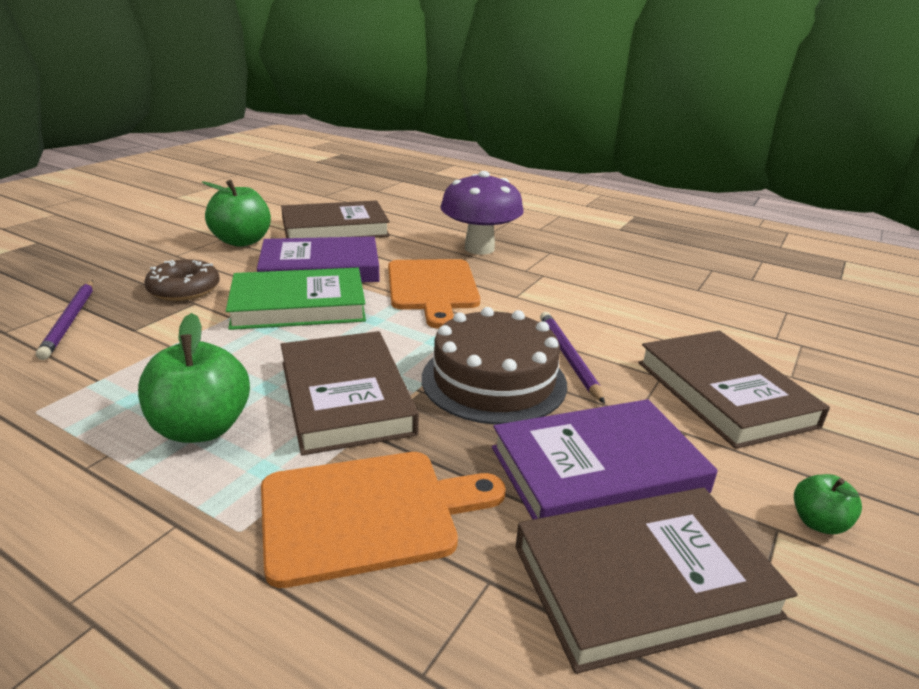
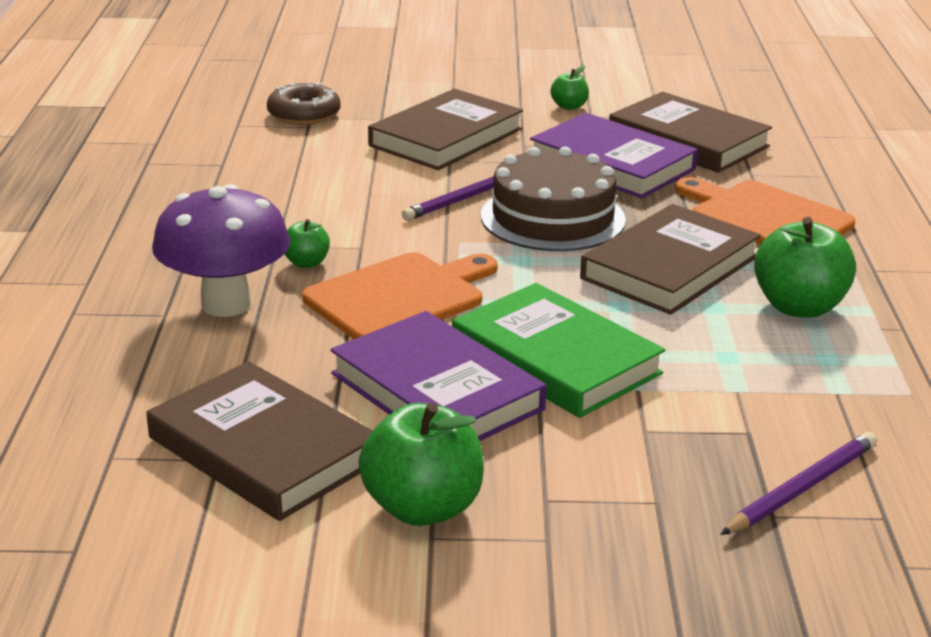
camera: 120 degrees left, 0 degrees up
brown donut [144,259,220,301] -> brown donut moved to [267,82,340,125]
none -> green apple [285,219,330,268]

